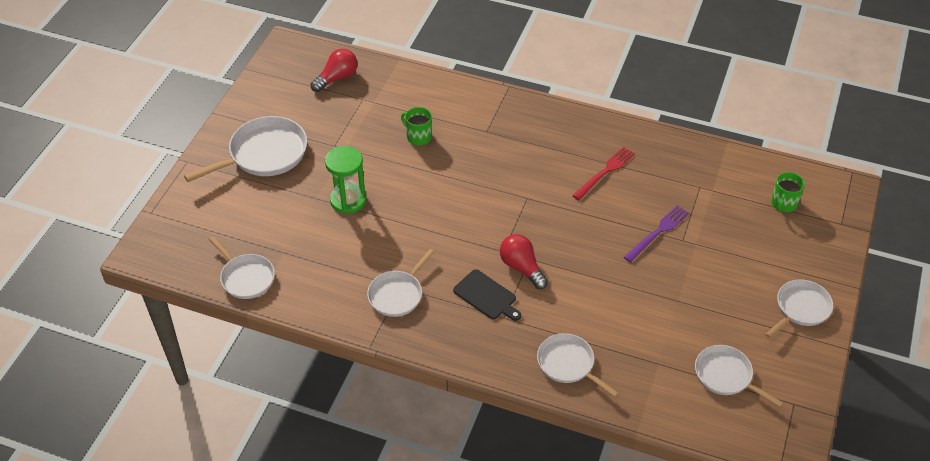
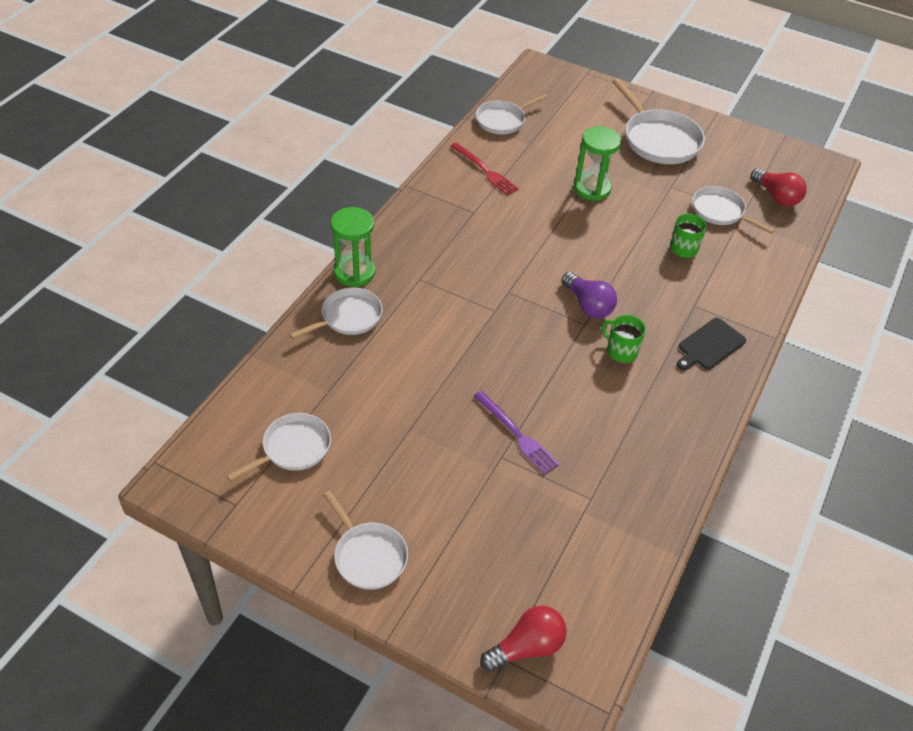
camera: 95 degrees right, 0 degrees up
white pan [367,249,434,317] -> white pan moved to [692,186,774,234]
black cutting board [453,269,521,321] -> black cutting board moved to [677,318,746,370]
red light bulb [500,234,548,289] -> red light bulb moved to [480,605,567,672]
red fork [572,147,635,200] -> red fork moved to [450,142,519,196]
green mug [771,172,805,212] -> green mug moved to [602,315,646,363]
none -> green hourglass [331,207,375,287]
none -> purple light bulb [562,272,617,319]

